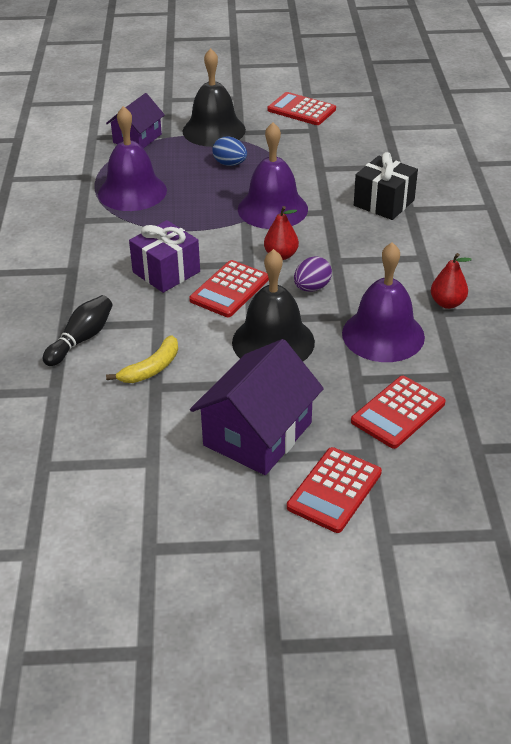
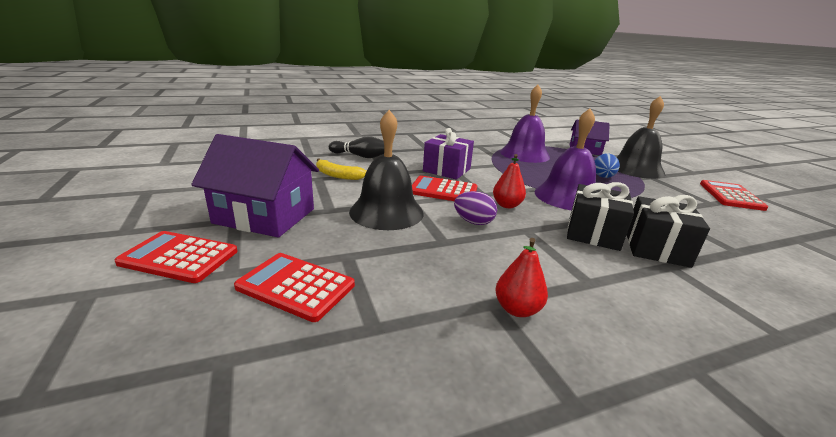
camera: 70 degrees right, 15 degrees down
purple bell [342,242,425,362] -> none
none -> black gift [567,182,634,251]

